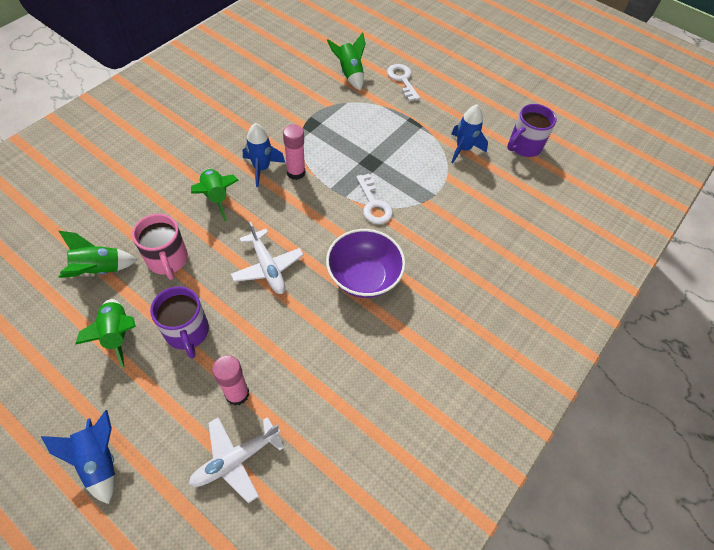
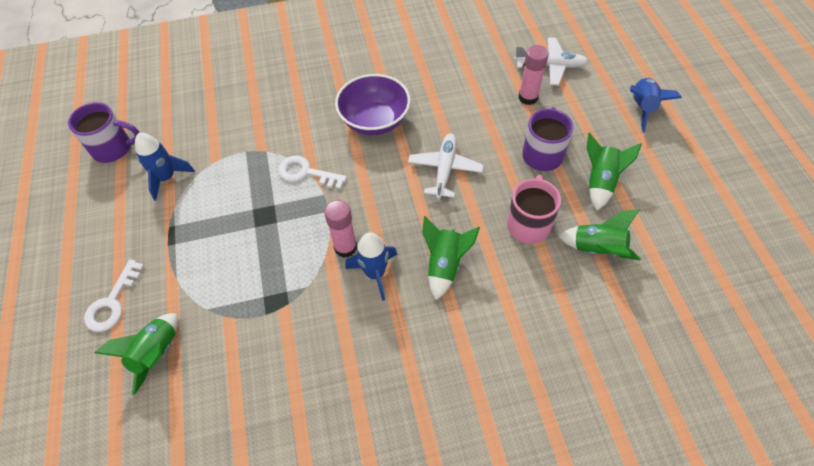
camera: 135 degrees left, 0 degrees up
white key [356,174,393,224] -> white key turned 90 degrees counterclockwise [278,155,347,189]

